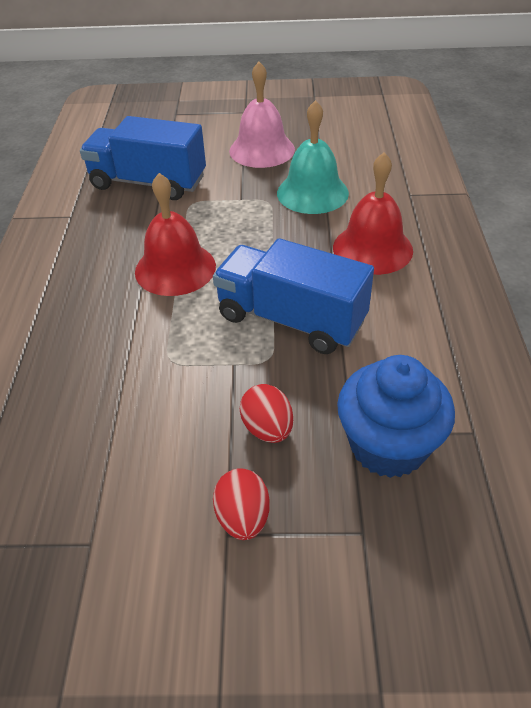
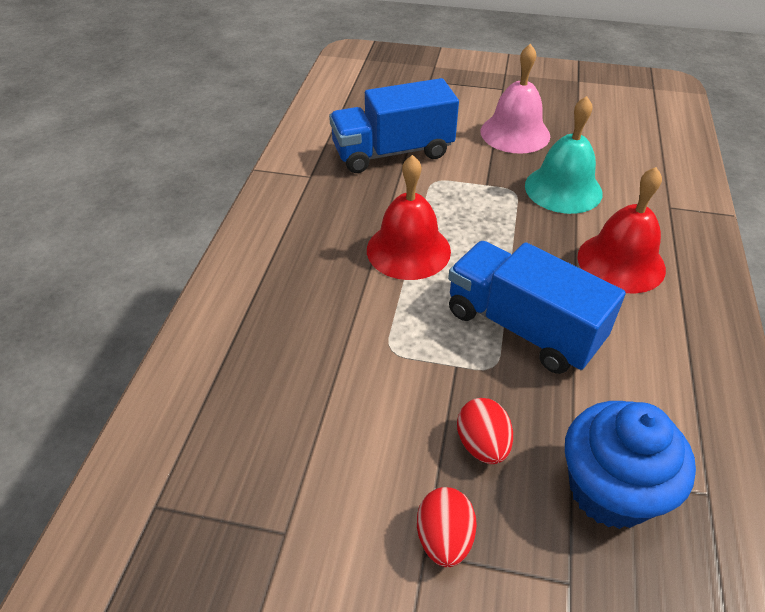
camera: 10 degrees right, 0 degrees up
blue truck [80,116,206,200] -> blue truck turned 45 degrees counterclockwise [329,78,459,173]

